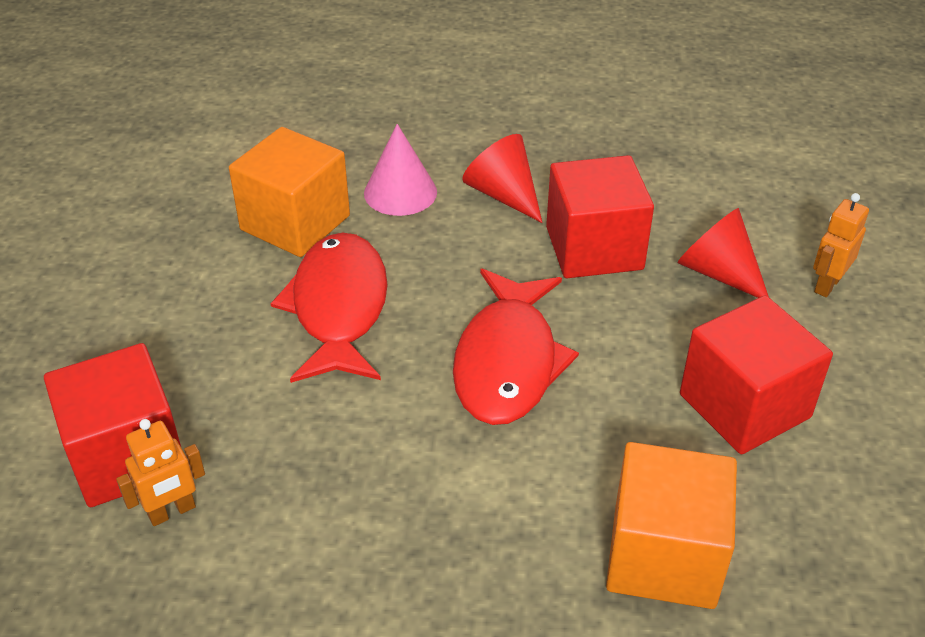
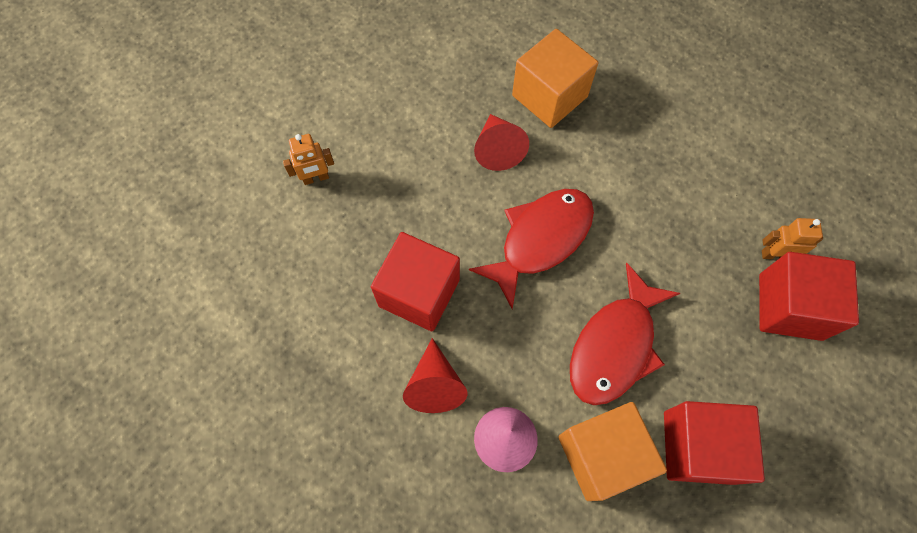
camera: 145 degrees left, 25 degrees up
red cone [677,208,769,298] -> red cone moved to [474,114,529,171]
red cube [680,295,833,454] -> red cube moved to [664,401,765,485]

